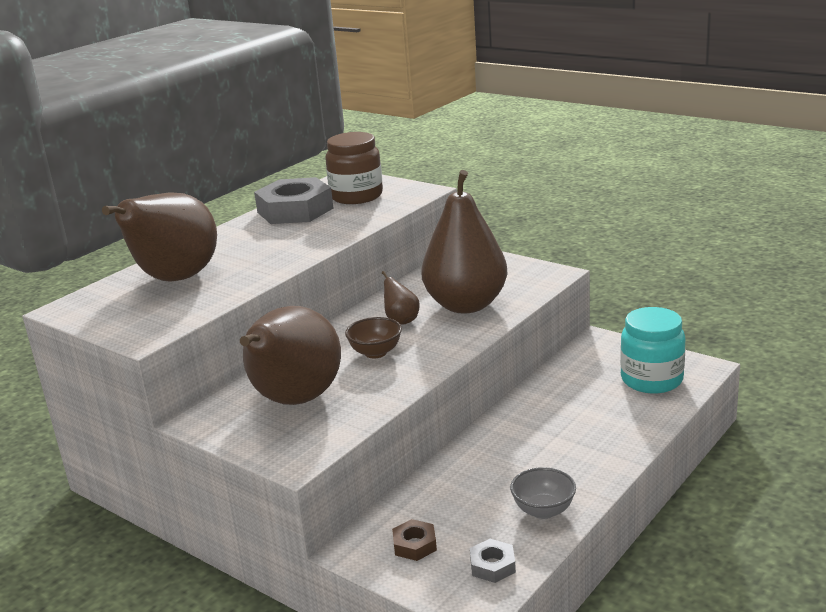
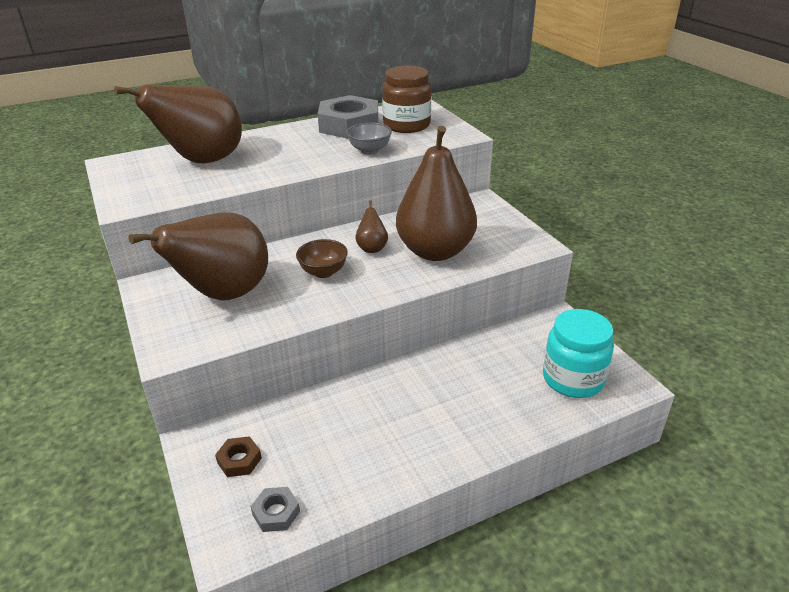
camera: 25 degrees right, 10 degrees up
grey bowl [510,467,576,519] -> grey bowl moved to [346,122,392,155]

